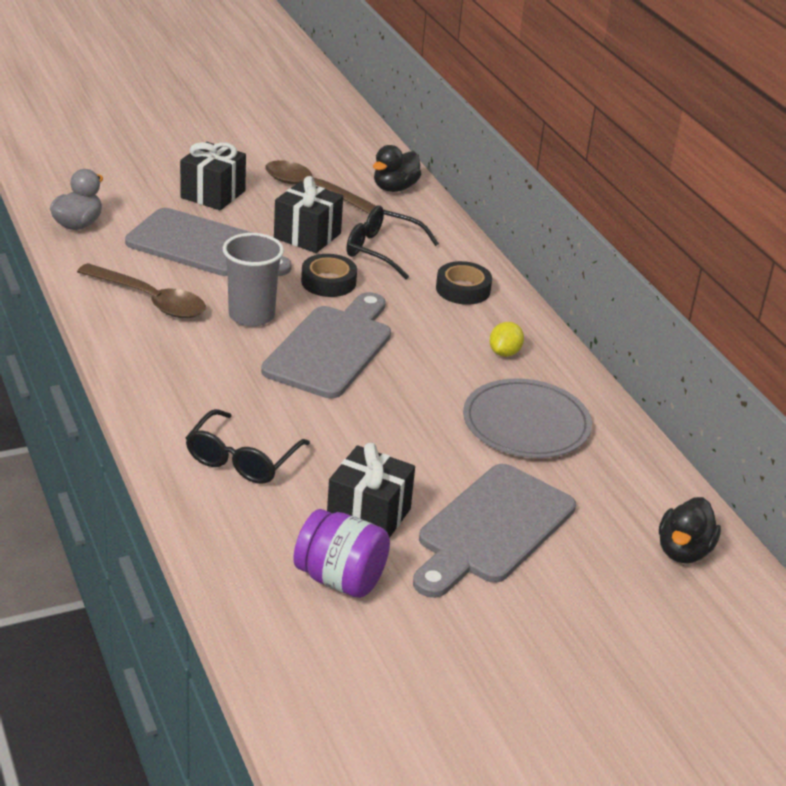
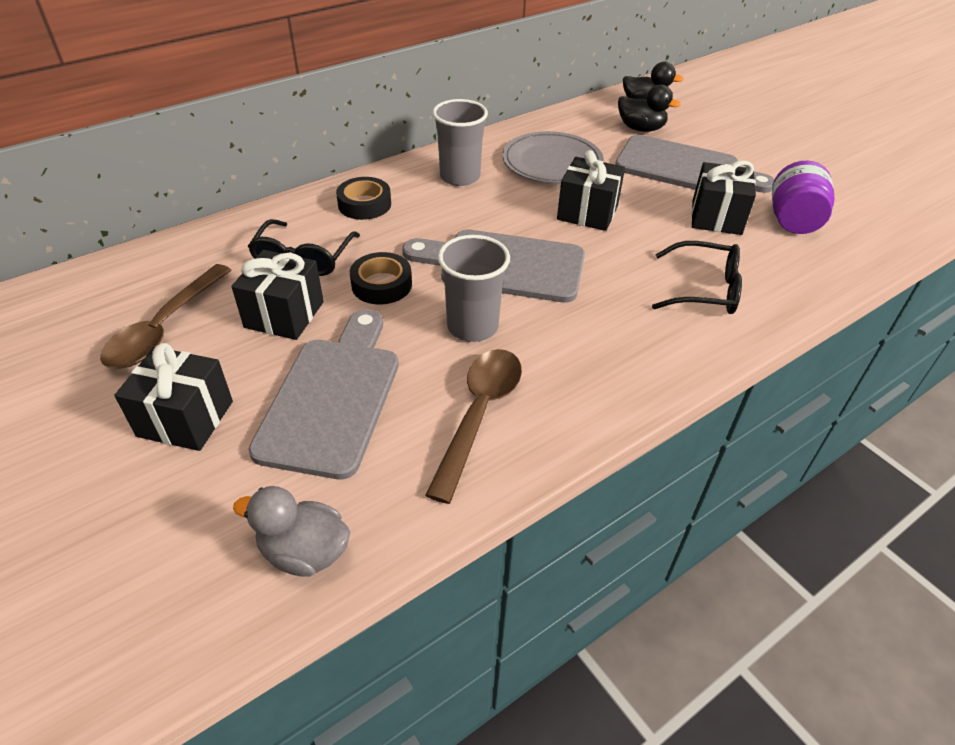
camera: 100 degrees left, 10 degrees up
black duck [373,145,421,192] -> black duck moved to [618,85,681,132]
yellow lemon [489,322,524,357] -> grey cup [432,99,488,186]
none -> black gift [557,150,625,231]

